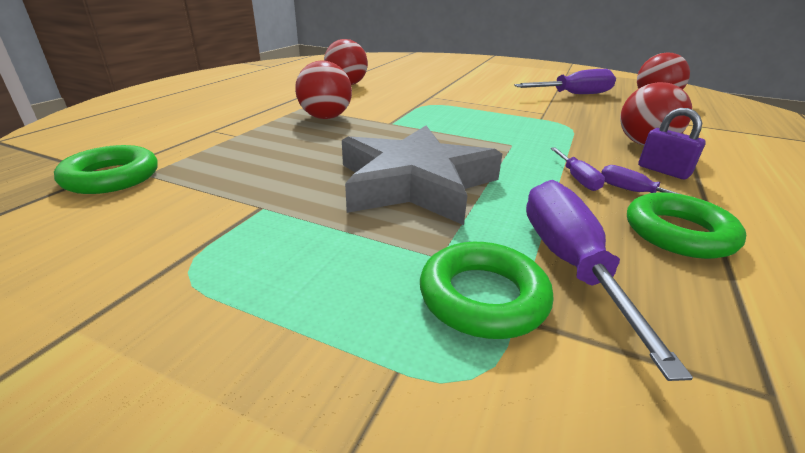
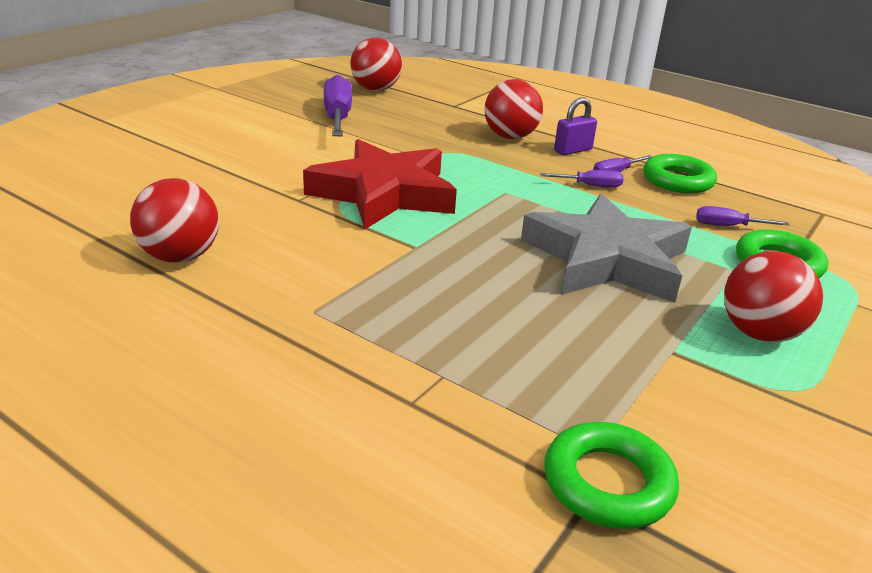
camera: 80 degrees left, 0 degrees up
red ball [295,60,352,119] -> red ball moved to [724,251,823,342]
purple screwdriver [526,180,693,381] -> purple screwdriver [696,206,789,226], size x0.50
none -> red star [303,139,457,229]

